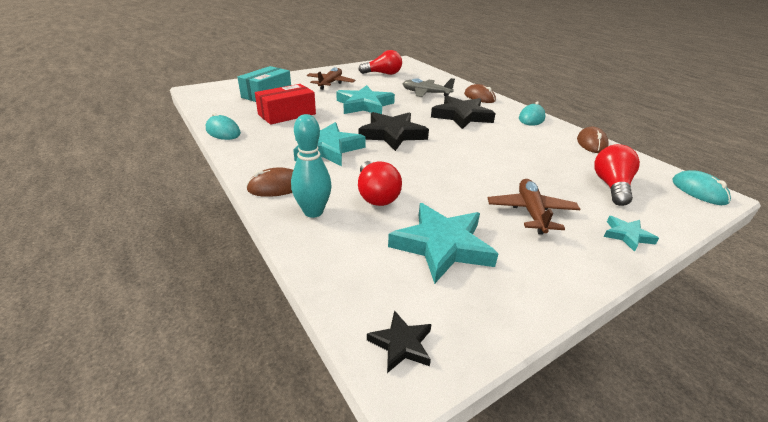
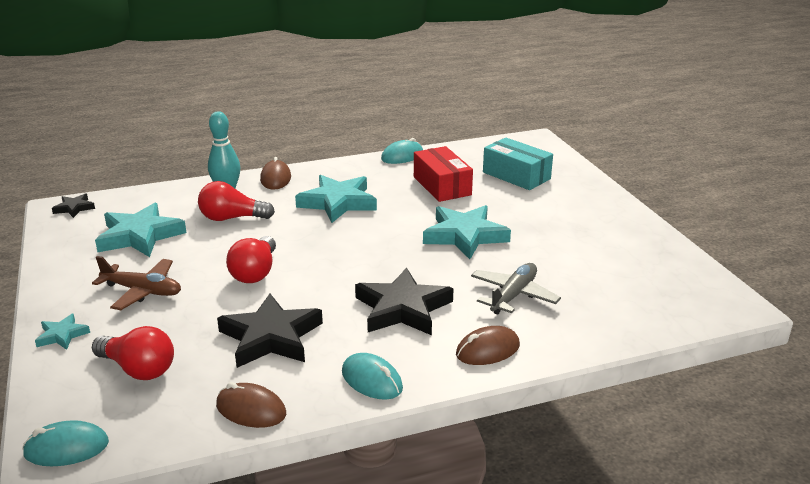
camera: 105 degrees right, 5 degrees down
brown plane [307,67,355,90] -> none
red light bulb [358,50,402,75] -> red light bulb moved to [226,236,276,283]
black star [359,112,429,151] -> black star moved to [217,293,323,368]

